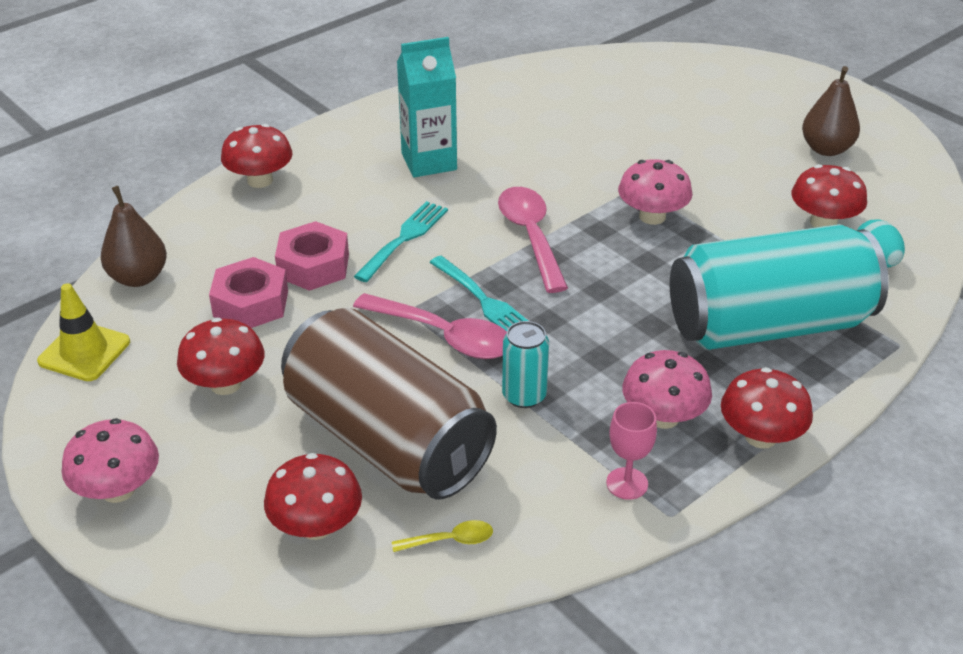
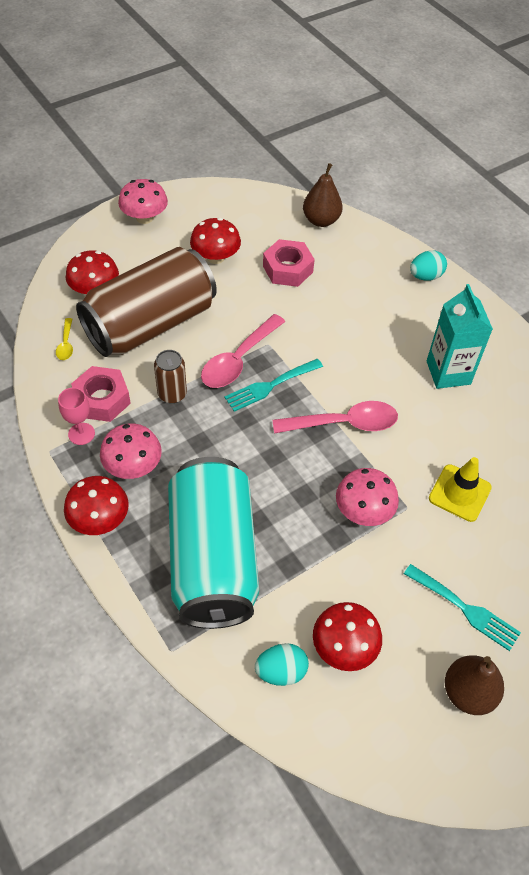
camera: 95 degrees right, 15 degrees up
yellow traffic cone [37,283,130,381] -> yellow traffic cone moved to [429,457,492,522]
red mushroom [221,124,293,188] -> turquoise egg [410,250,447,281]
pink nut [275,221,349,291] -> pink nut moved to [71,366,131,422]
turquoise fork [354,201,448,282] -> turquoise fork moved to [404,564,521,651]
turquoise can [502,321,549,408] -> brown can [154,350,187,403]

